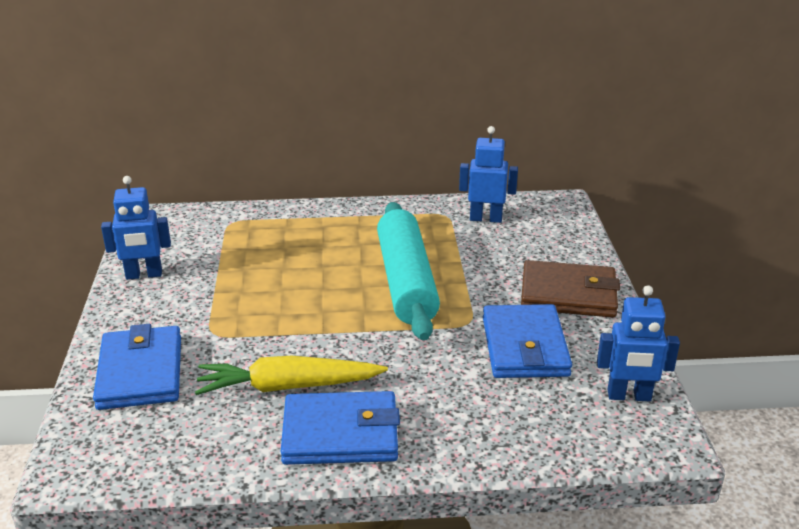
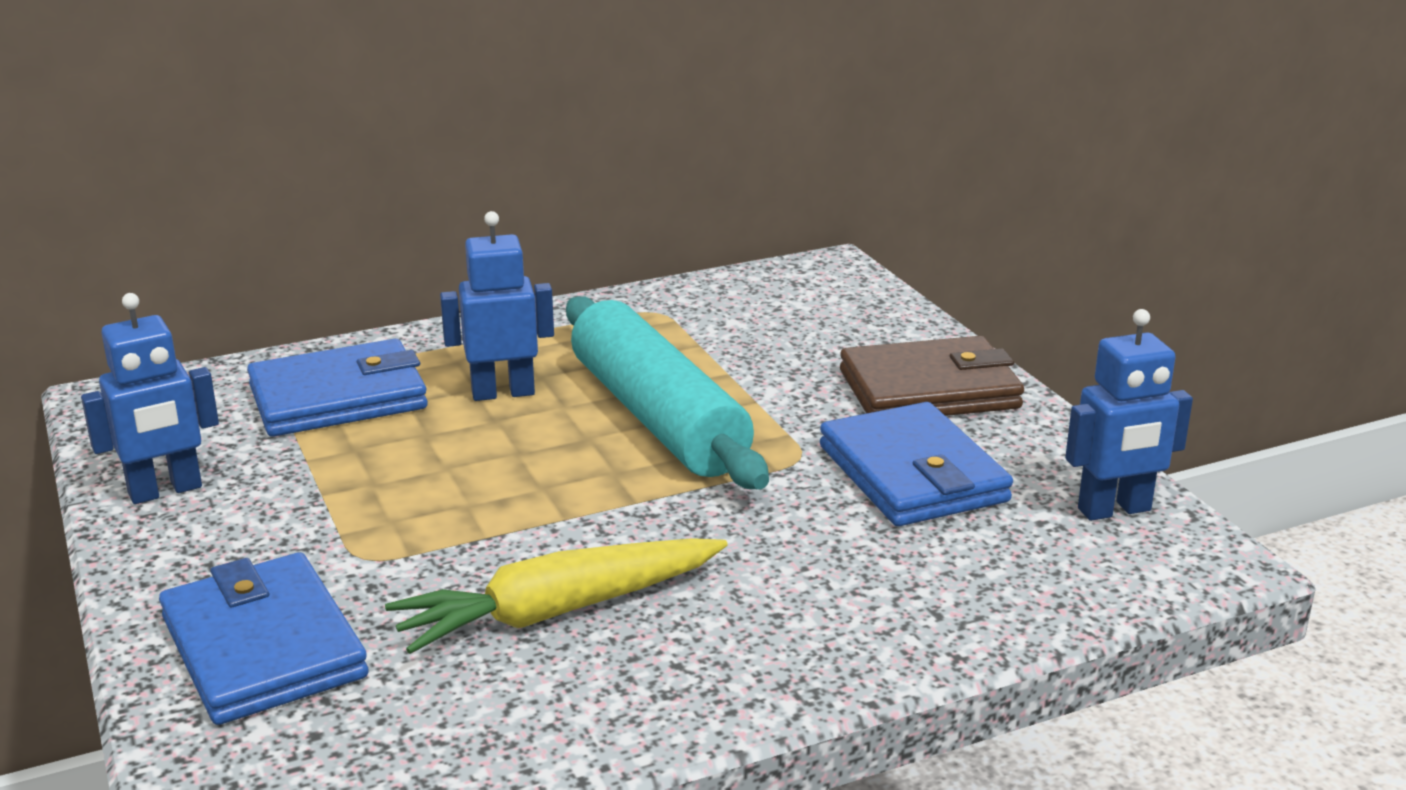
camera: 20 degrees left, 5 degrees down
blue wallet [281,391,400,465] -> blue wallet moved to [247,339,428,437]
blue robot [459,126,518,223] -> blue robot moved to [440,211,554,401]

